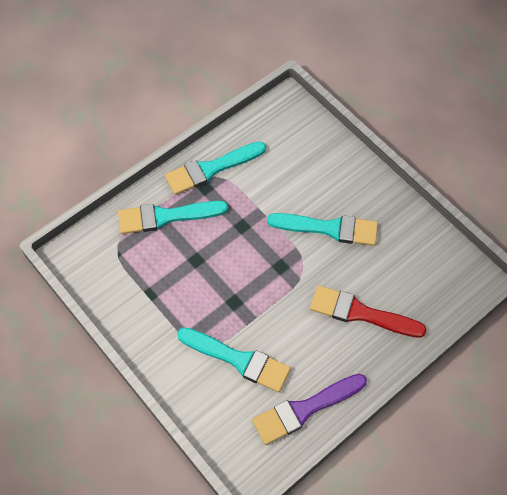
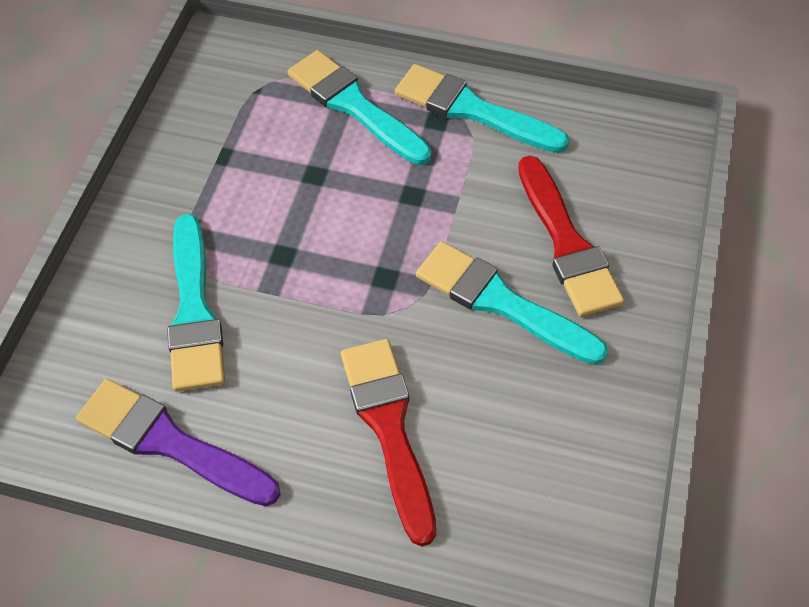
camera: 55 degrees right, 5 degrees down
turquoise brush [267,213,378,246] -> turquoise brush turned 150 degrees clockwise [416,241,608,365]
none -> red brush [518,156,624,317]

